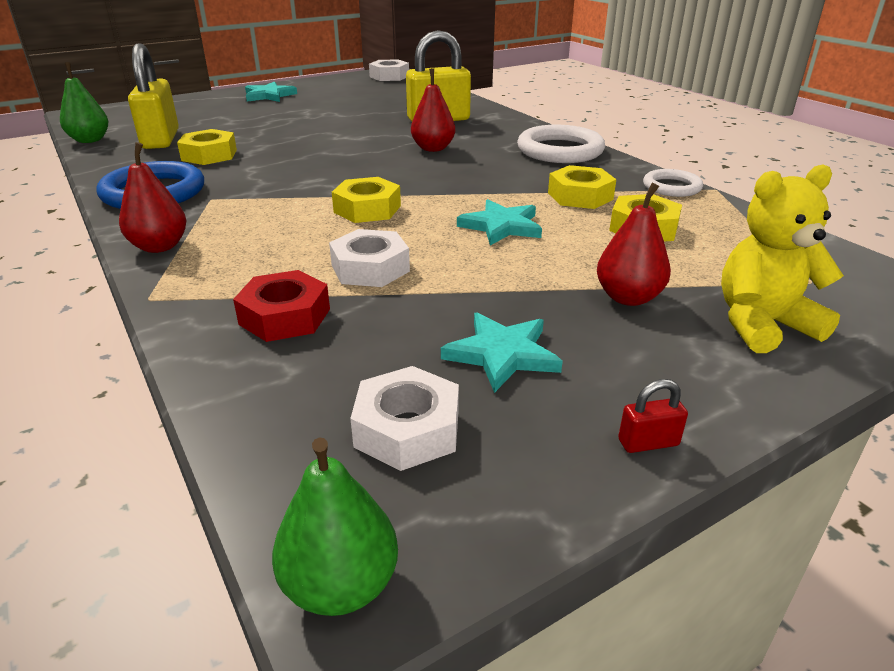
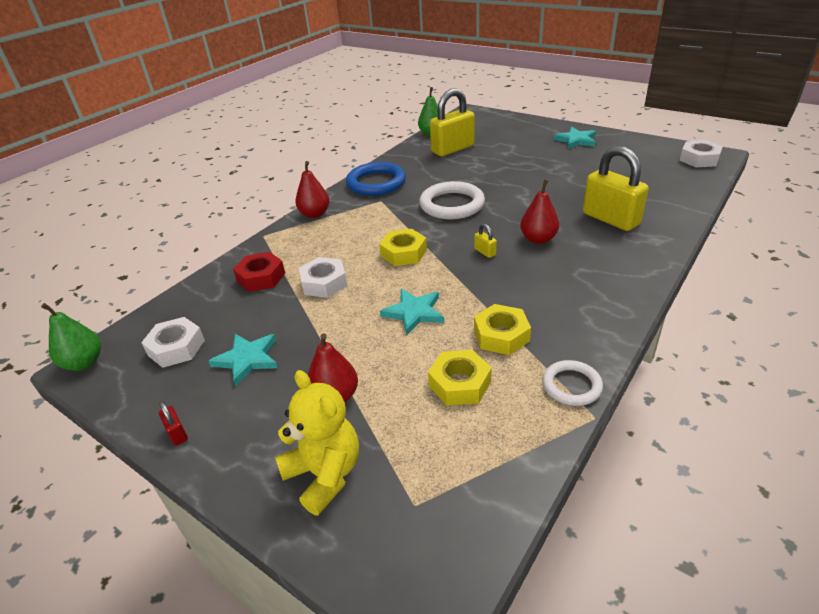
camera: 70 degrees right, 5 degrees up
yellow nut [177,129,237,165] -> none
white ring [517,125,605,163] -> white ring moved to [419,181,485,219]
none -> yellow padlock [475,224,497,258]

